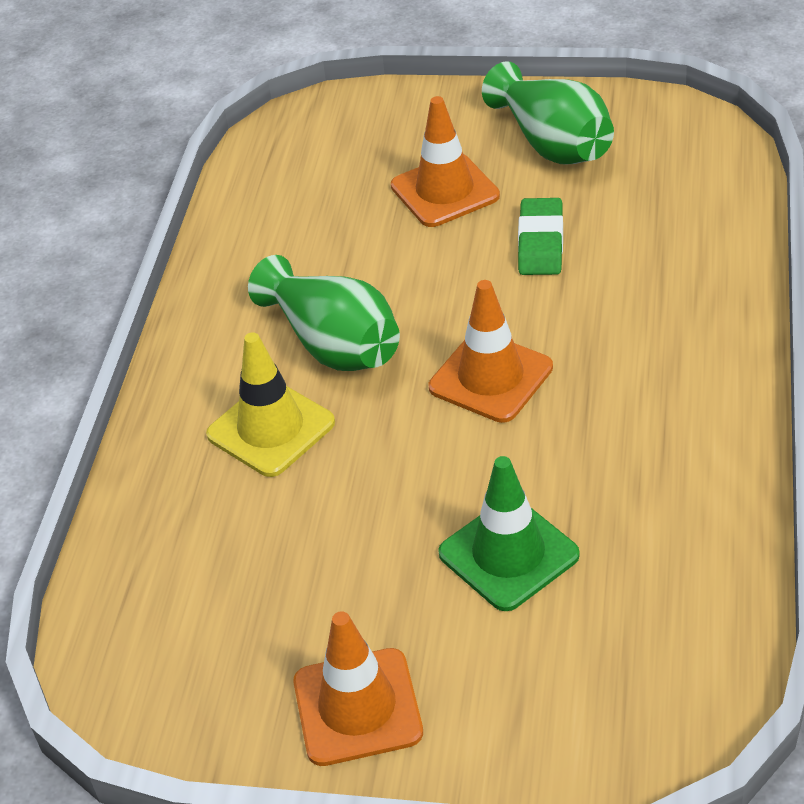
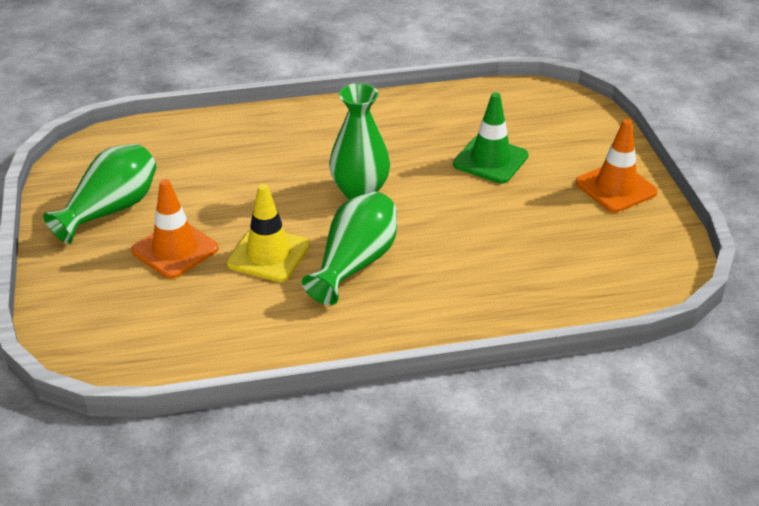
camera: 115 degrees left, 5 degrees down
yellow traffic cone [206,332,335,477] -> yellow traffic cone moved to [227,184,310,282]
orange traffic cone [429,280,553,423] -> green vase [329,83,390,199]
green eraser [518,198,563,275] -> none

